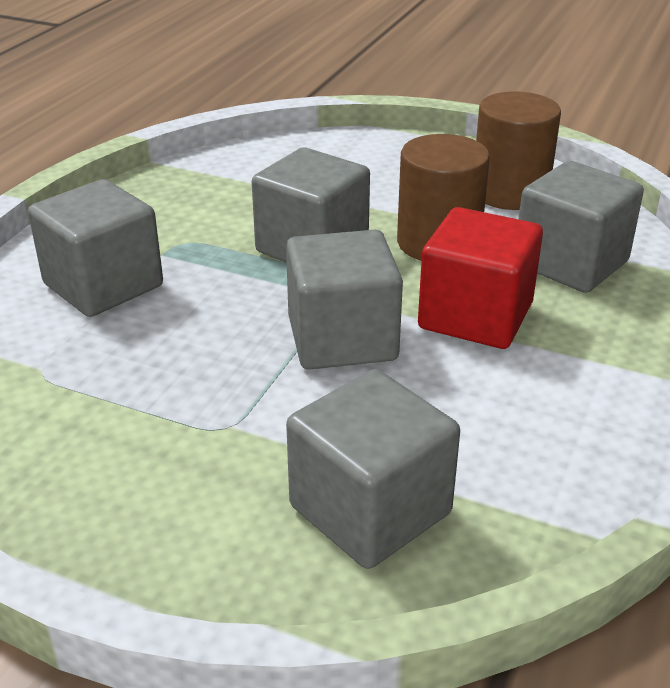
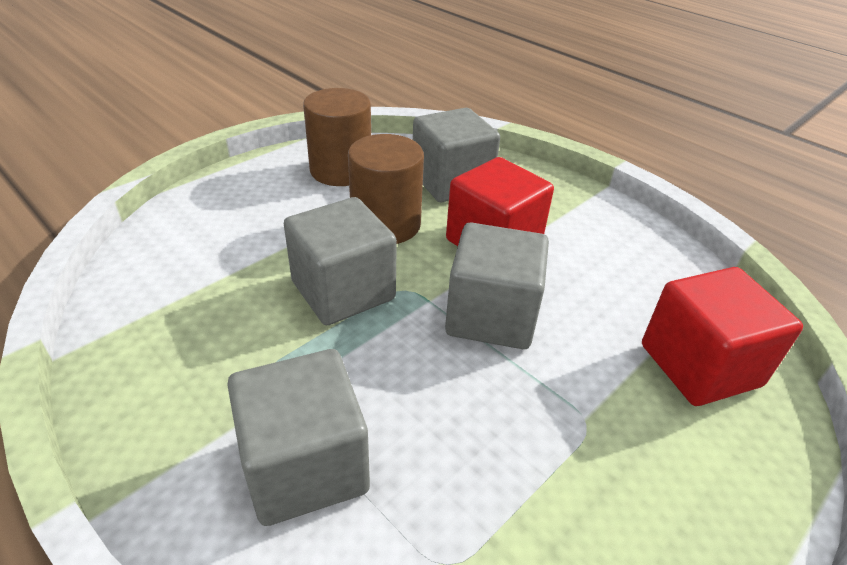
camera: 70 degrees left, 5 degrees up
grey cube [286,369,460,569] -> red cube [642,267,803,406]

